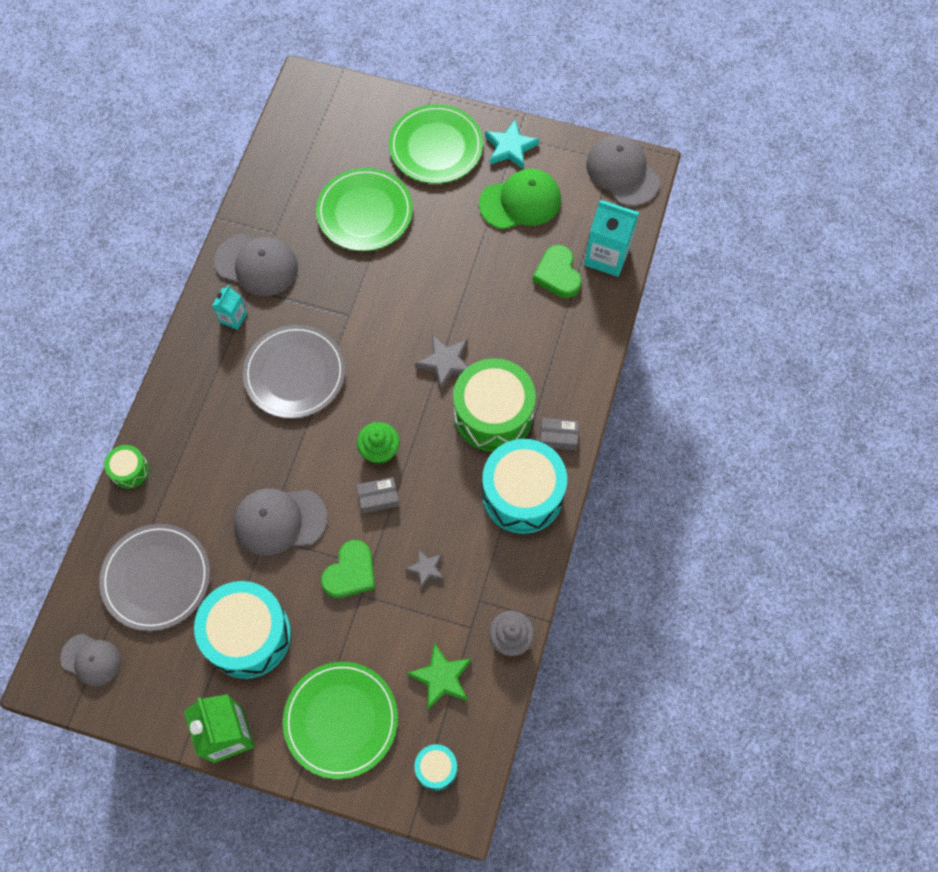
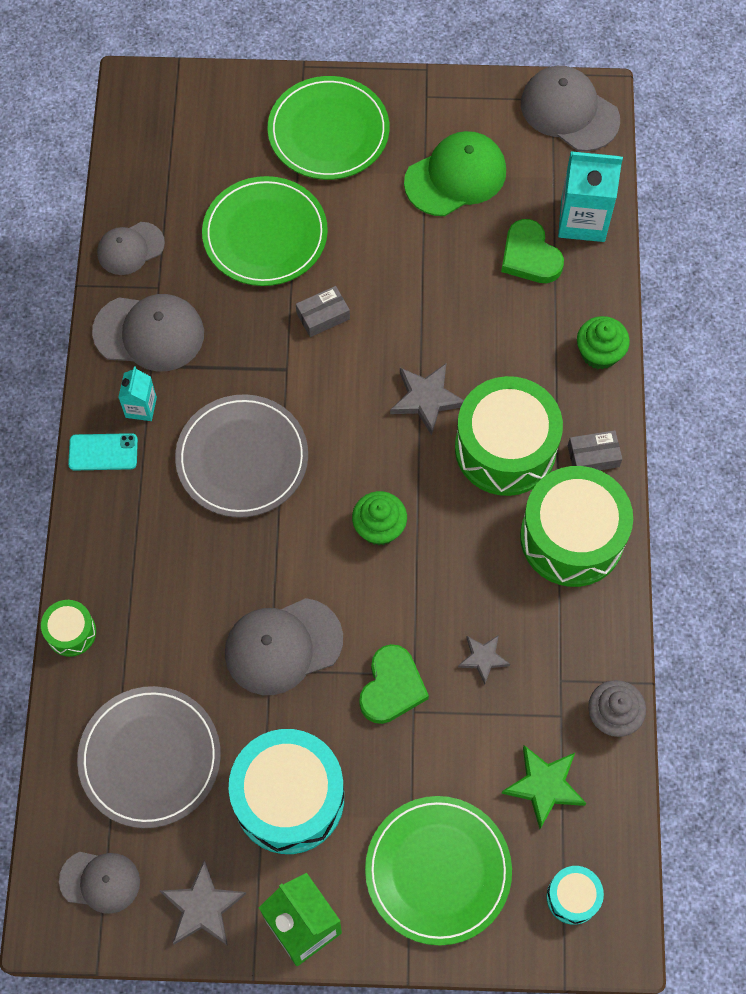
camera: 15 degrees left, 0 degrees up
grey box [357,477,399,513] -> grey box moved to [296,286,350,337]
turquoise drum [482,439,567,534] -> green drum [520,466,633,587]
turquoise star [485,120,539,169] -> none
none -> turquoise phone [68,433,138,471]
none -> grey cap [97,222,165,275]
none -> grey star [160,860,246,946]
none -> green cupcake [577,316,630,370]

